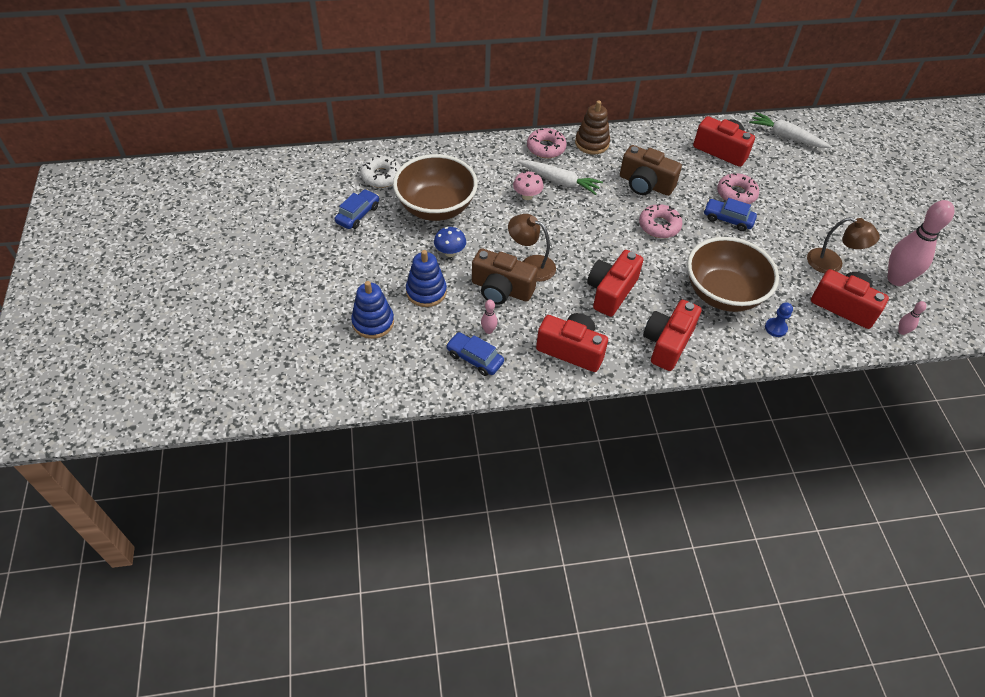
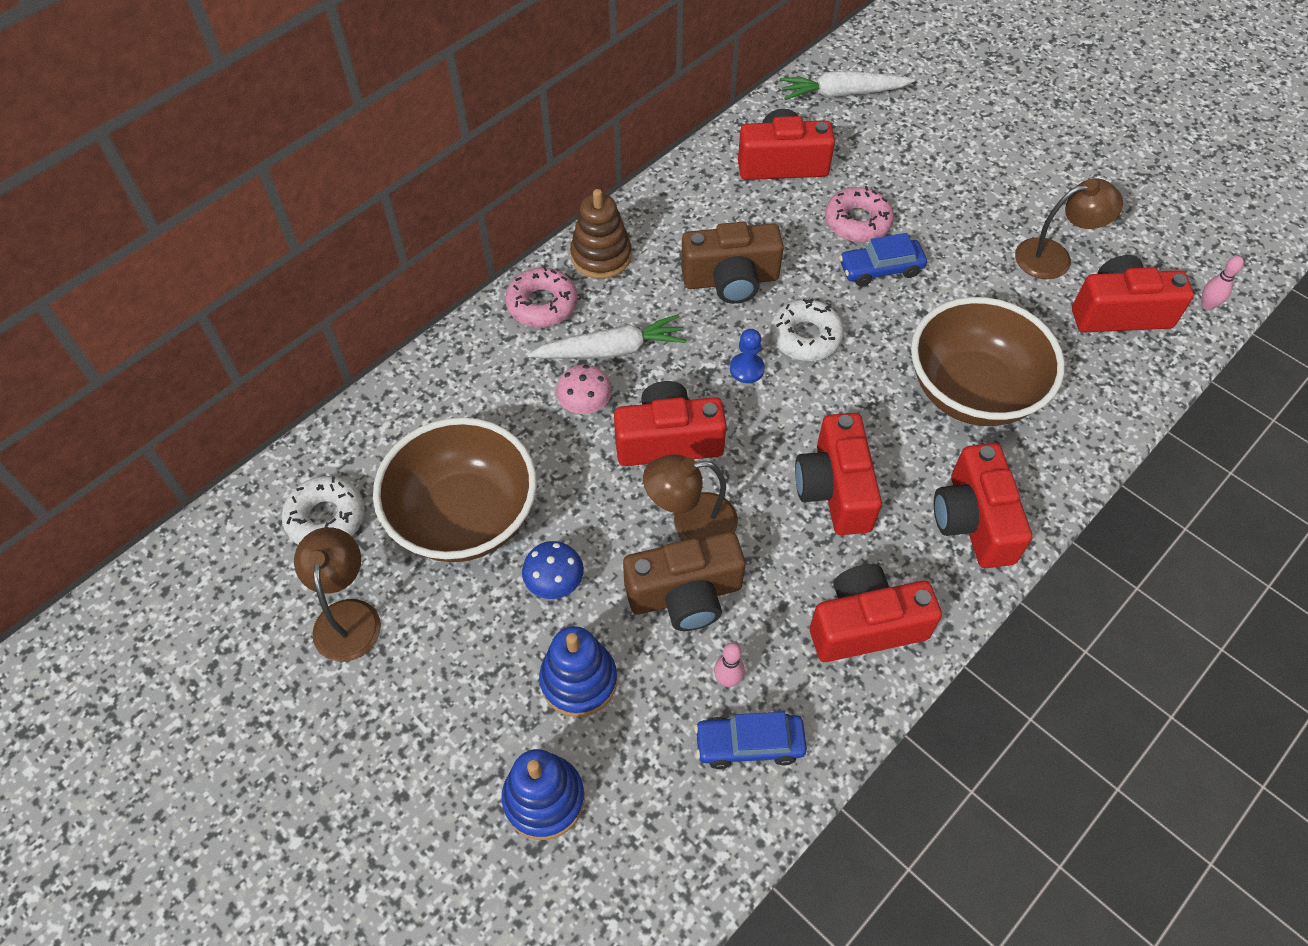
camera: 35 degrees left, 5 degrees up
blue car [335,189,379,229] -> brown lamp [294,527,381,662]
pink donut [639,204,682,238] -> white donut [770,298,844,361]
blue pawn [765,302,793,337] -> blue pawn moved to [730,329,765,383]
pink bowling pin [887,200,954,286] -> none
none -> red camera [614,381,727,466]

